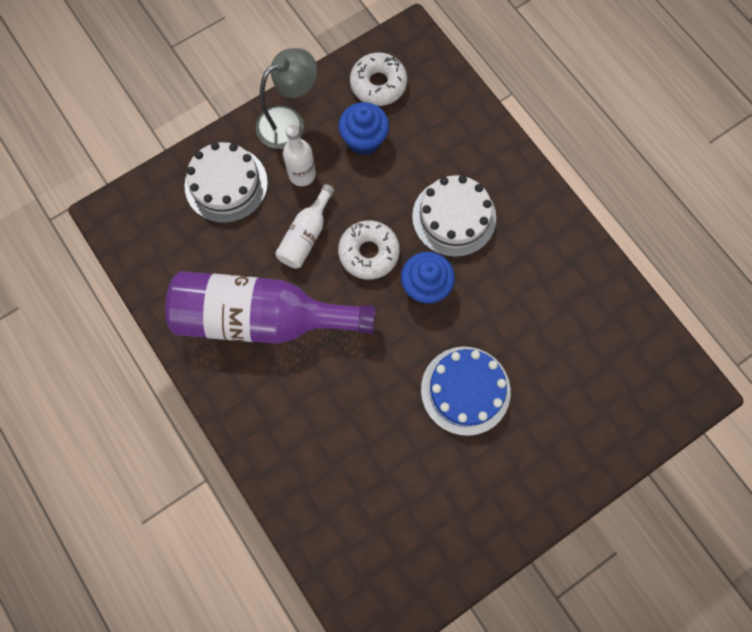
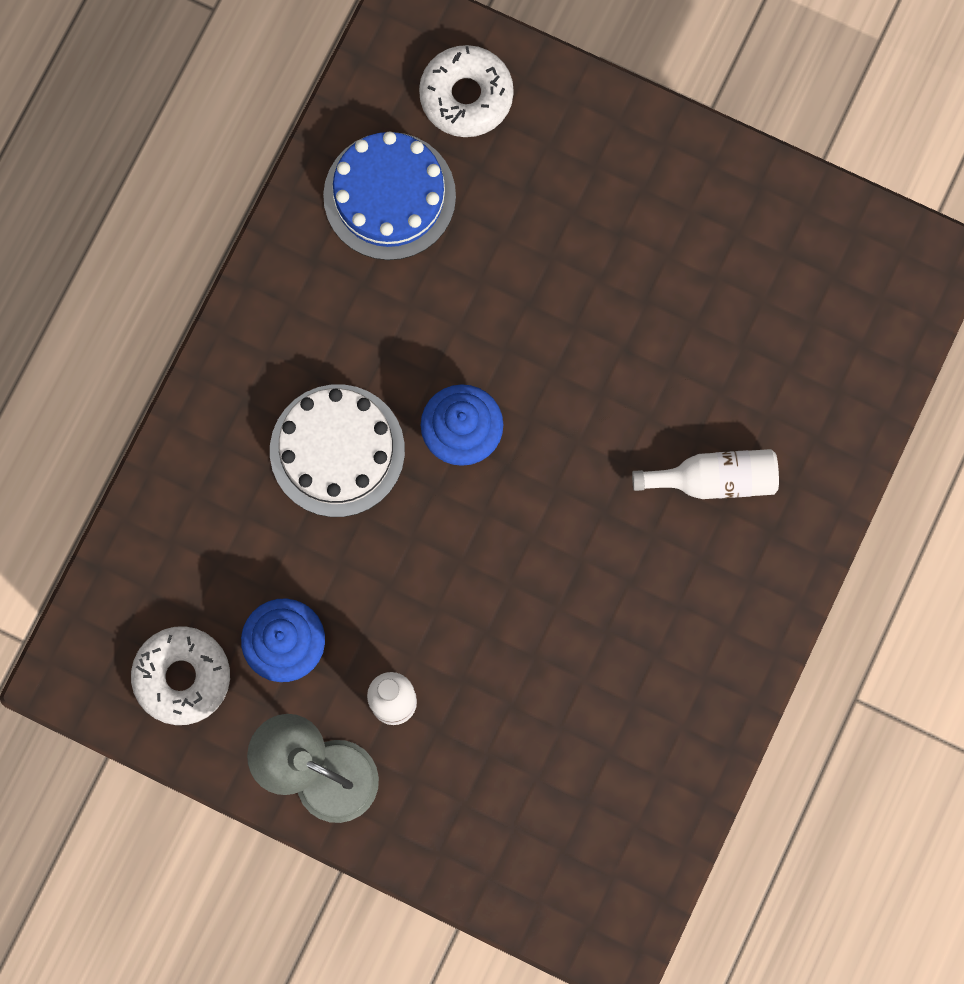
camera: 120 degrees left, 5 degrees up
purple bottle [165,271,376,344] -> none
white cake [185,142,268,223] -> none
white bottle [275,184,335,268] -> white bottle moved to [632,449,779,499]
white donut [338,221,400,280] -> white donut moved to [419,45,514,137]
blue cake [421,347,511,436] -> blue cake moved to [323,131,456,260]

